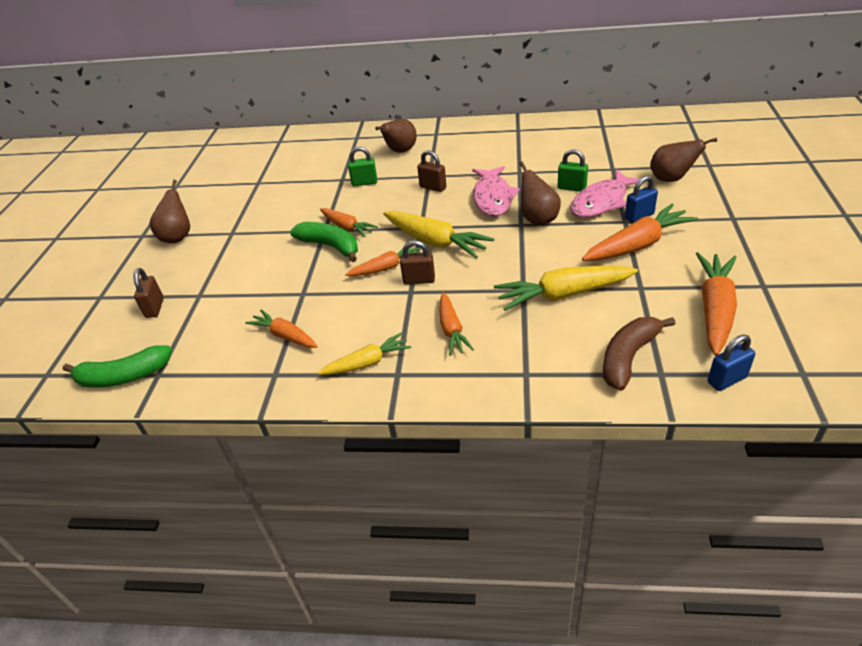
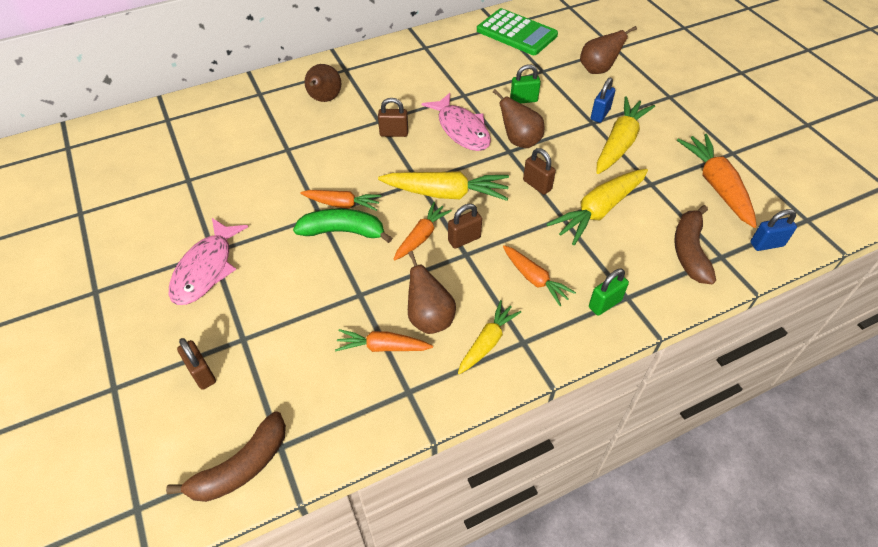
camera: 35 degrees left, 10 degrees up
green banana [63,345,172,388] -> brown banana [166,411,286,502]
brown pear [149,180,190,243] -> brown pear moved to [408,251,456,334]
green padlock [348,147,377,187] -> green padlock moved to [589,269,629,316]
pink fish [570,170,644,218] -> pink fish moved to [169,218,248,305]
orange carrot [582,203,698,261] -> yellow carrot [597,96,655,174]
blue padlock [707,335,756,391] -> blue padlock turned 45 degrees clockwise [750,209,797,251]
none -> green calculator [477,8,558,55]
none -> brown padlock [523,148,556,195]

